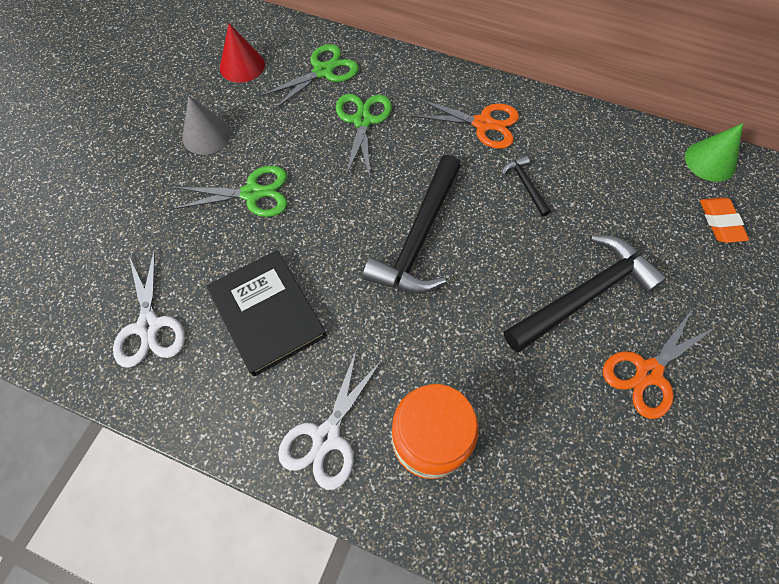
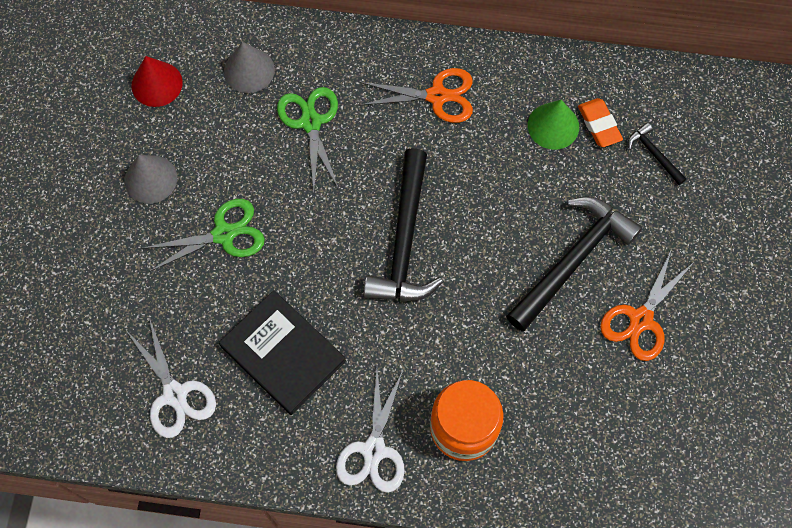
camera: 15 degrees left, 5 degrees up
green scissors [260,44,359,110] -> grey cone [224,42,275,93]
black hammer [502,156,551,217] -> black hammer moved to [628,123,686,185]
green cone [685,123,743,182] -> green cone moved to [528,100,579,150]
orange eraser [700,197,749,243] -> orange eraser moved to [578,98,623,147]

